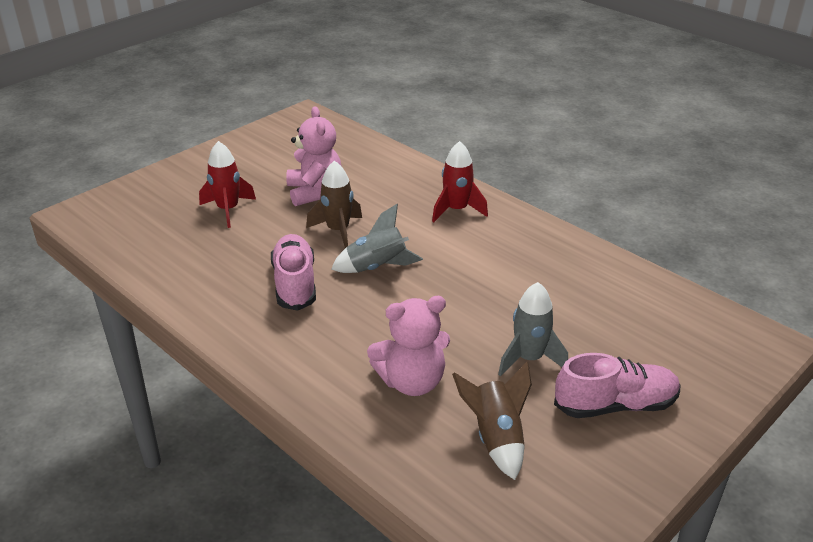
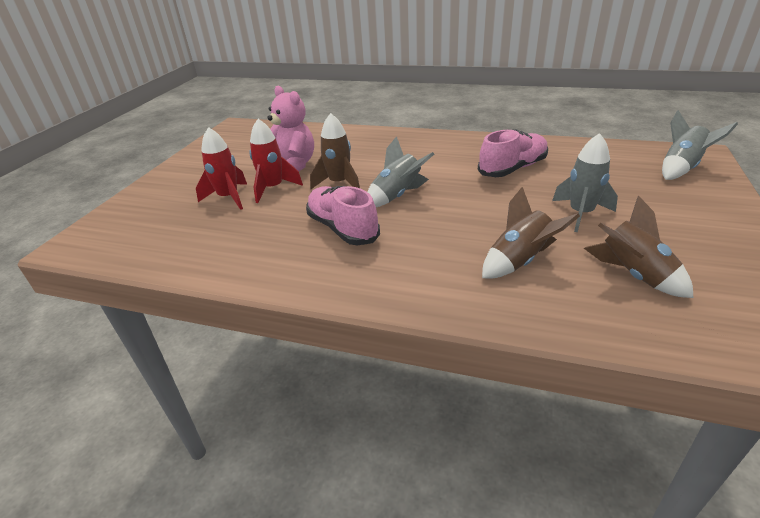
camera: 25 degrees left, 0 degrees up
pink teddy bear [367,296,450,396] -> brown rocket [482,187,580,278]
red rocket [432,141,488,222] -> red rocket moved to [249,119,303,203]
pink shoe [554,353,681,418] -> pink shoe moved to [478,129,548,177]
none -> grey rocket [662,110,738,180]

